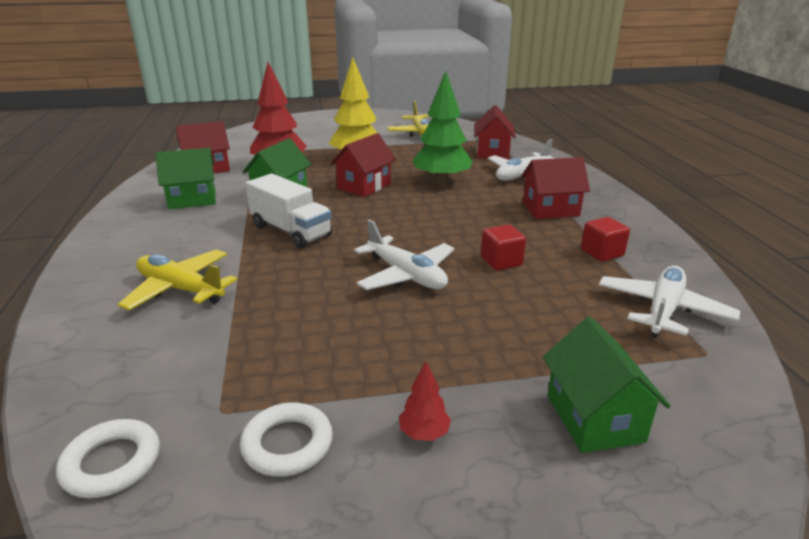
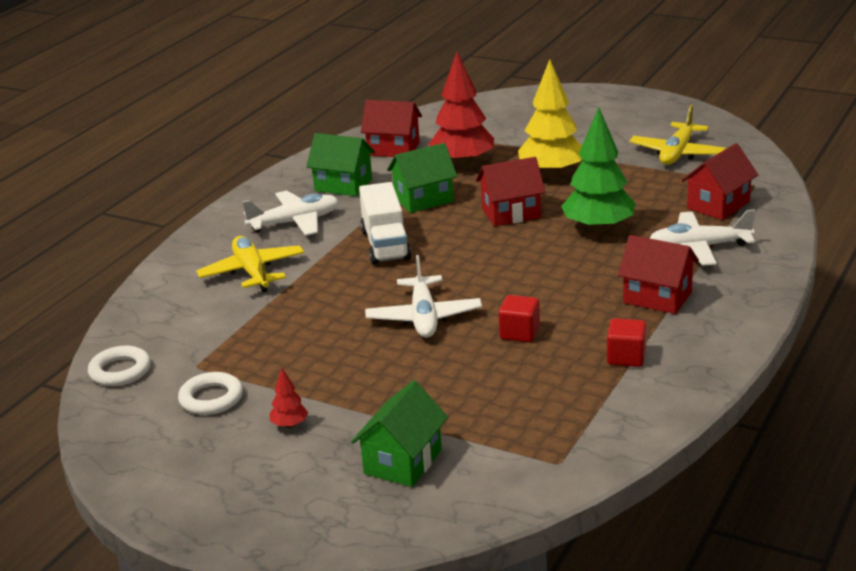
camera: 40 degrees right, 0 degrees up
white plane [599,266,740,338] -> white plane moved to [242,190,339,236]

